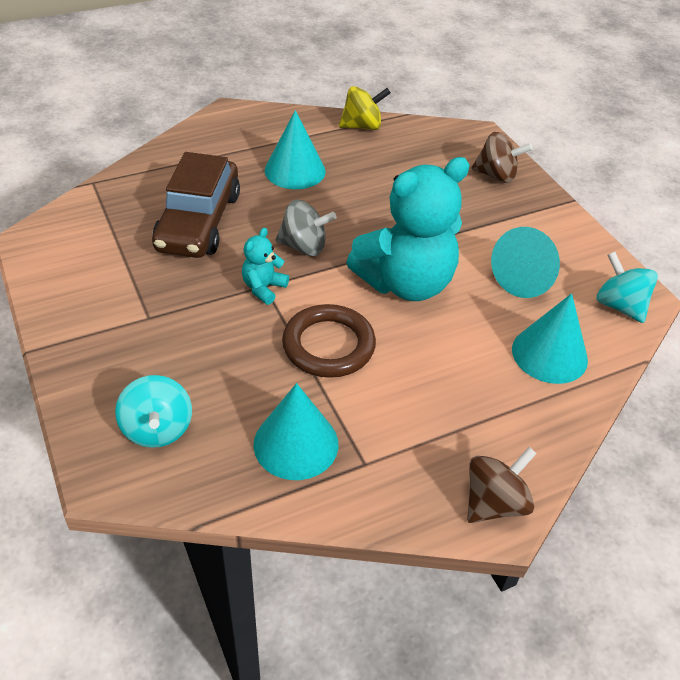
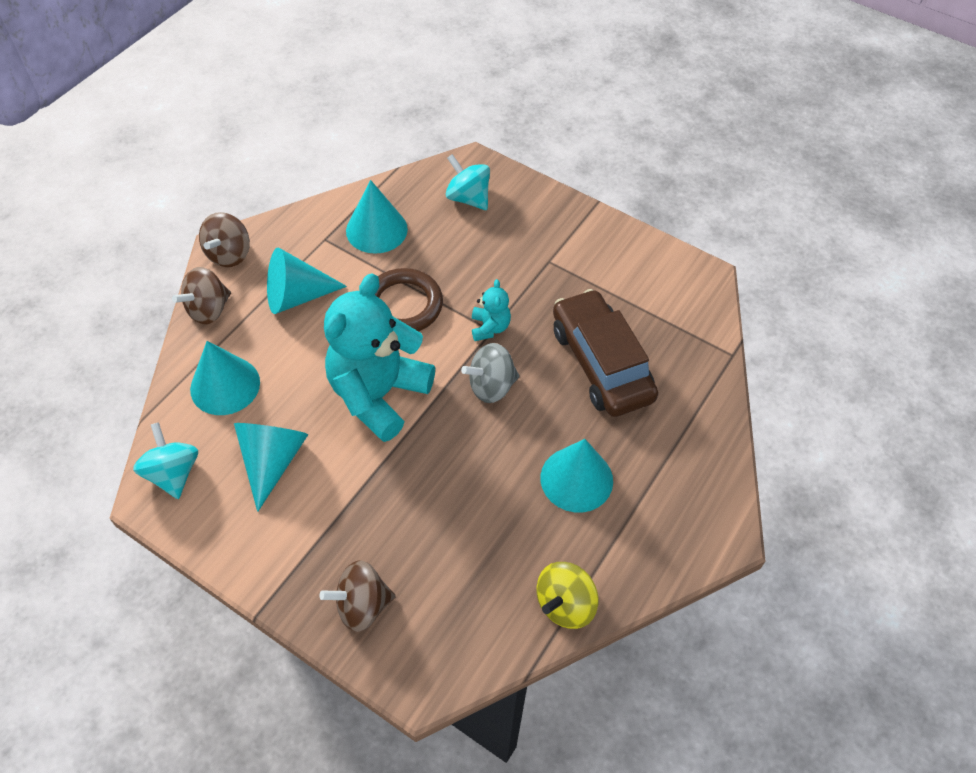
camera: 150 degrees right, 10 degrees up
turquoise spinning top [597,251,658,323] -> turquoise spinning top turned 135 degrees counterclockwise [133,422,198,499]
none -> brown spinning top [172,267,231,324]
none -> turquoise cone [267,247,347,314]

